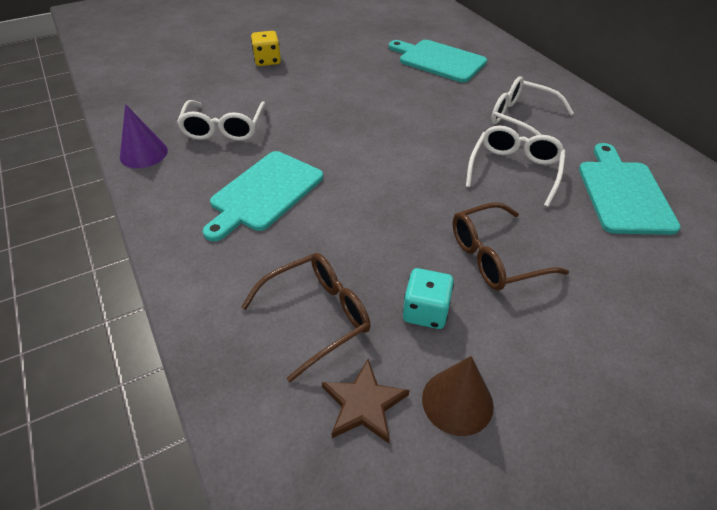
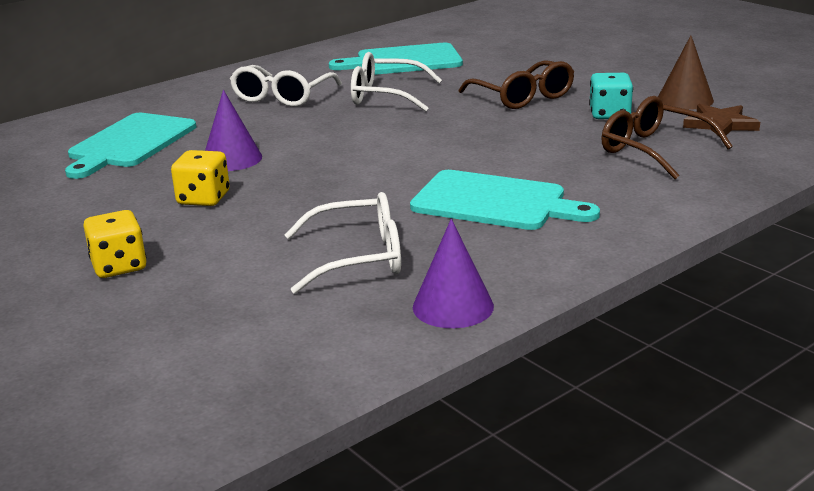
camera: 100 degrees left, 20 degrees down
none -> yellow dice [171,150,230,206]
none -> purple cone [205,90,262,171]

